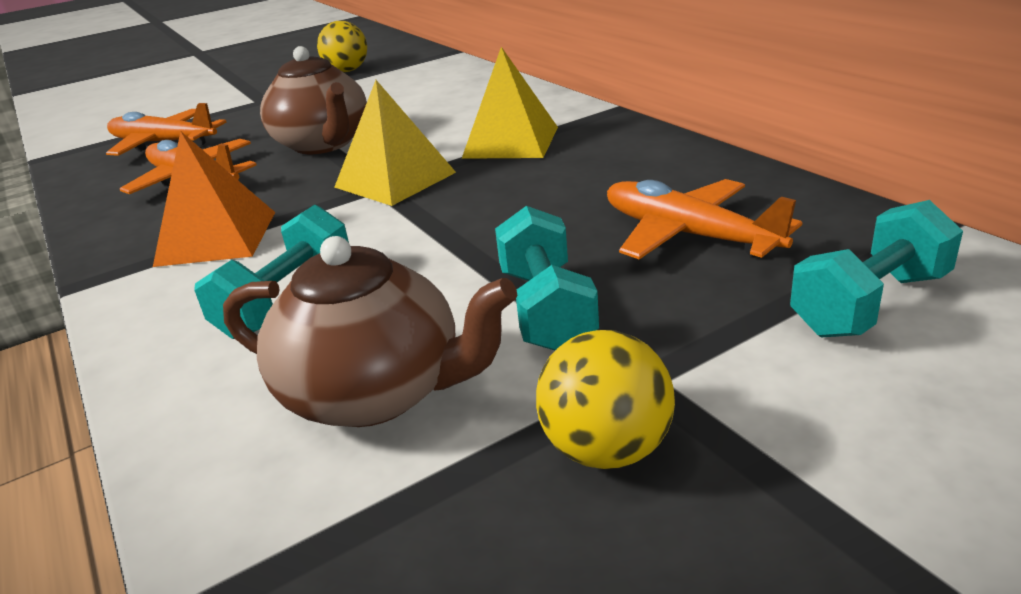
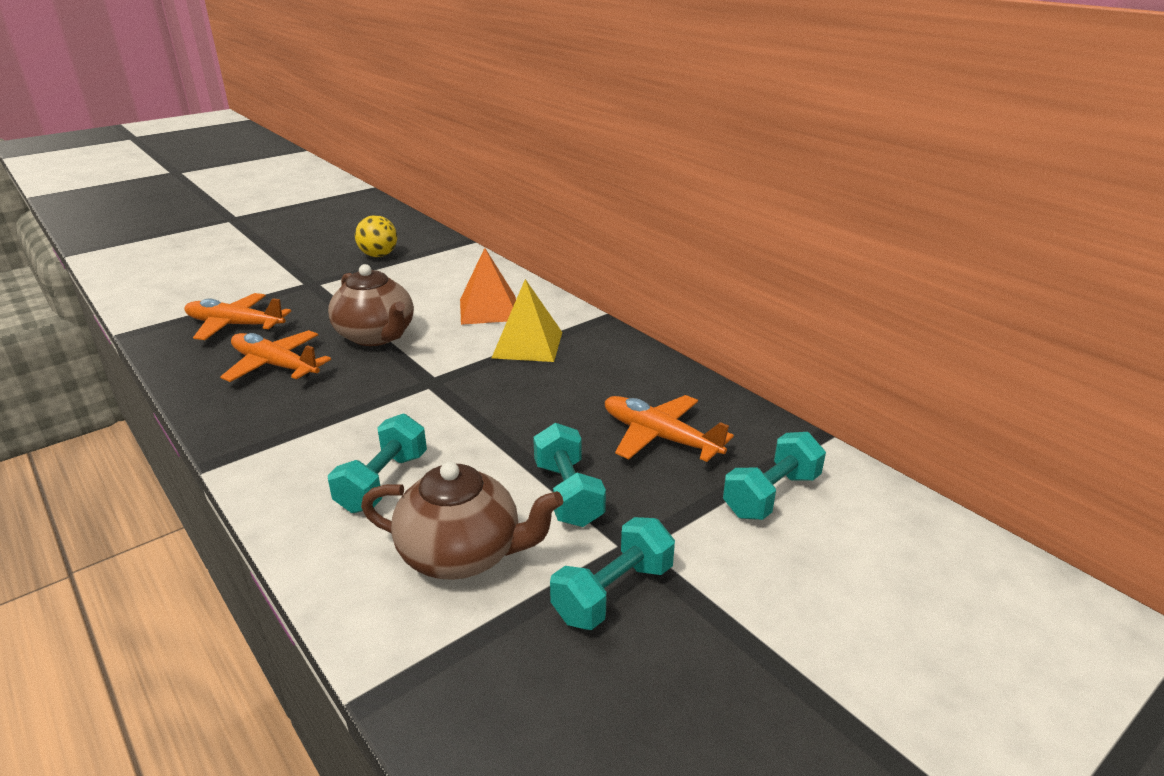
camera: 10 degrees left, 0 degrees up
orange pyramid [153,131,275,267] -> orange pyramid moved to [460,248,516,325]
yellow pyramid [334,80,456,206] -> none
yellow ball [536,330,675,469] -> turquoise dumbbell [550,517,675,630]

